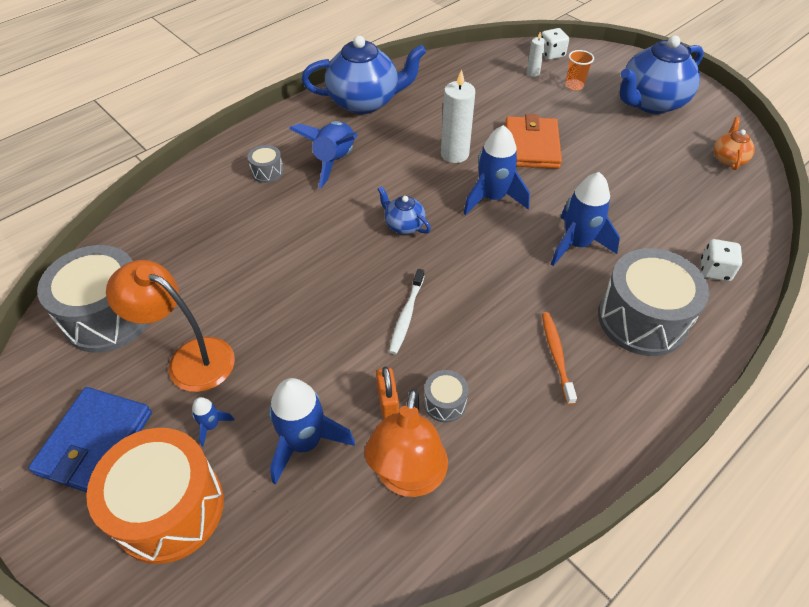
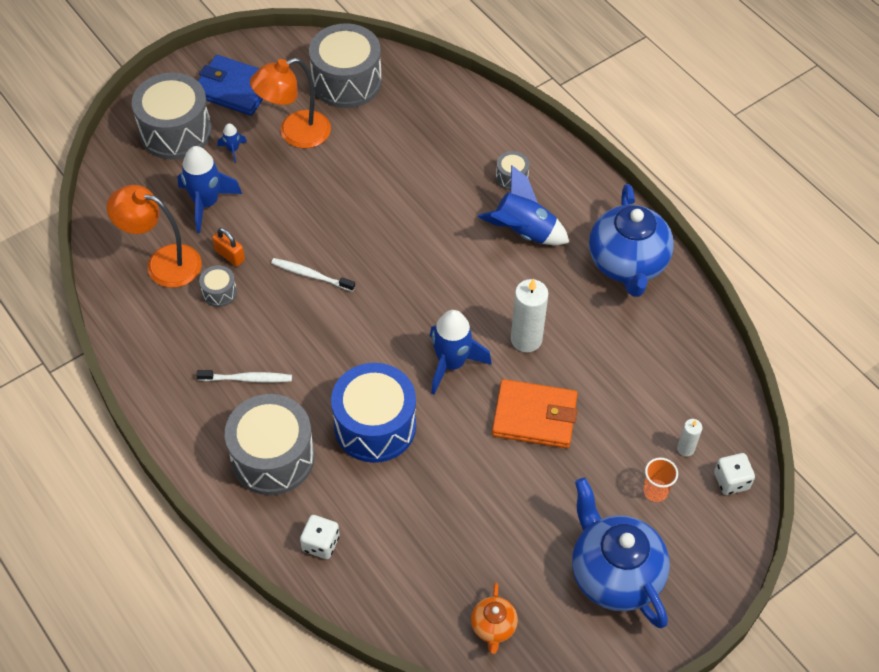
camera: 95 degrees right, 5 degrees up
orange drum [86,428,224,564] -> grey drum [132,73,212,160]
orange lamp [106,260,235,392] -> orange lamp turned 150 degrees counterclockwise [250,58,331,148]
orange padlock [376,366,399,419] -> orange padlock turned 45 degrees clockwise [212,228,245,266]
blue teapot [378,186,431,234] -> none
orange toothbrush [542,312,577,405] -> white toothbrush [196,370,292,382]
blue rocket [551,172,620,266] -> blue drum [331,363,416,463]
orange teapot [714,117,755,170] -> orange teapot turned 75 degrees clockwise [471,583,518,654]

